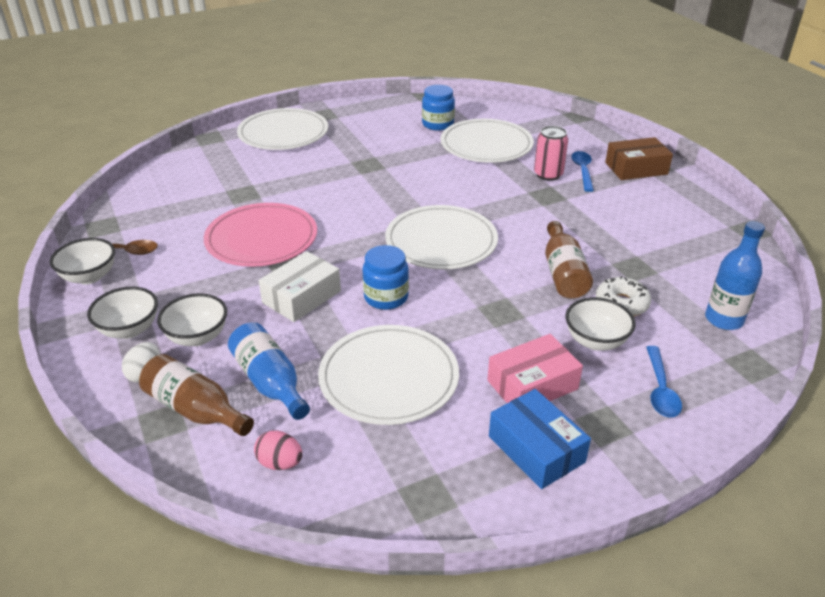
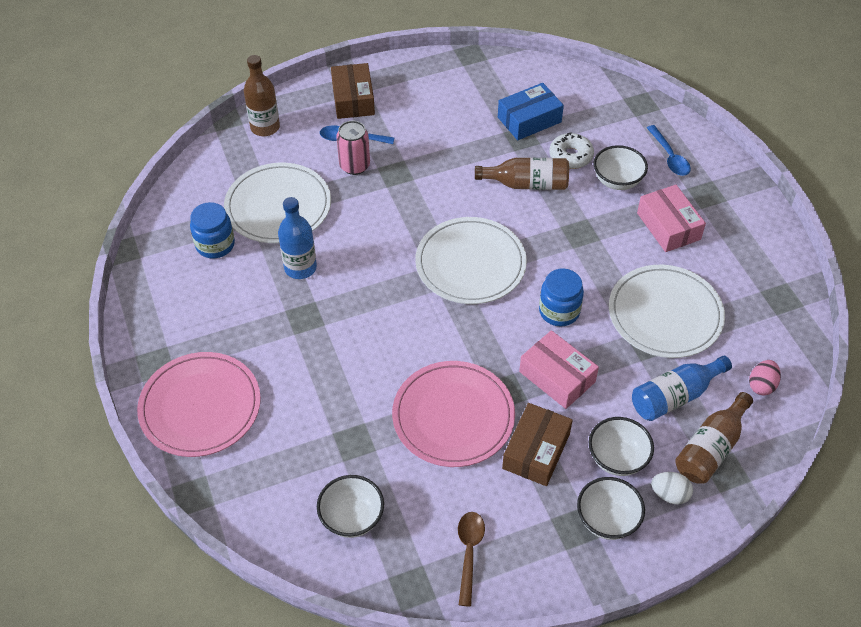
camera: 85 degrees left, 15 degrees up
white bowl [50,238,115,285] -> white bowl moved to [317,475,384,538]
white plate [237,108,328,150] -> pink plate [137,352,261,457]
white box [259,251,341,322] -> pink box [519,330,599,409]
blue box [489,389,591,489] -> blue box moved to [498,83,564,140]
blue spoon [646,346,682,418] -> blue spoon turned 60 degrees clockwise [647,125,691,176]
blue bottle [705,221,765,330] -> blue bottle moved to [278,197,317,279]
none -> brown bottle [244,55,280,136]
none -> brown box [502,403,573,486]

